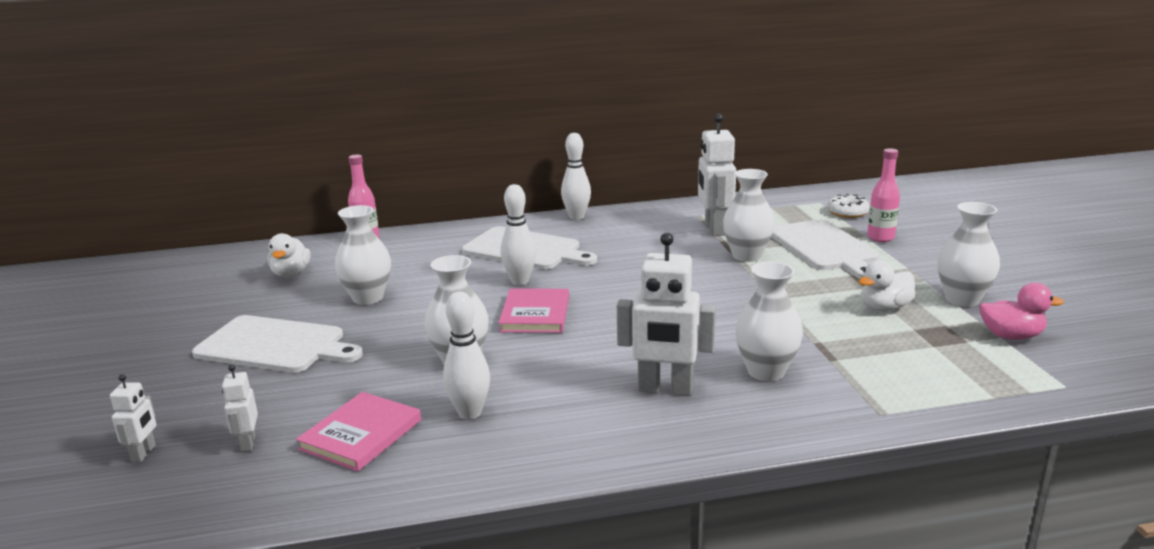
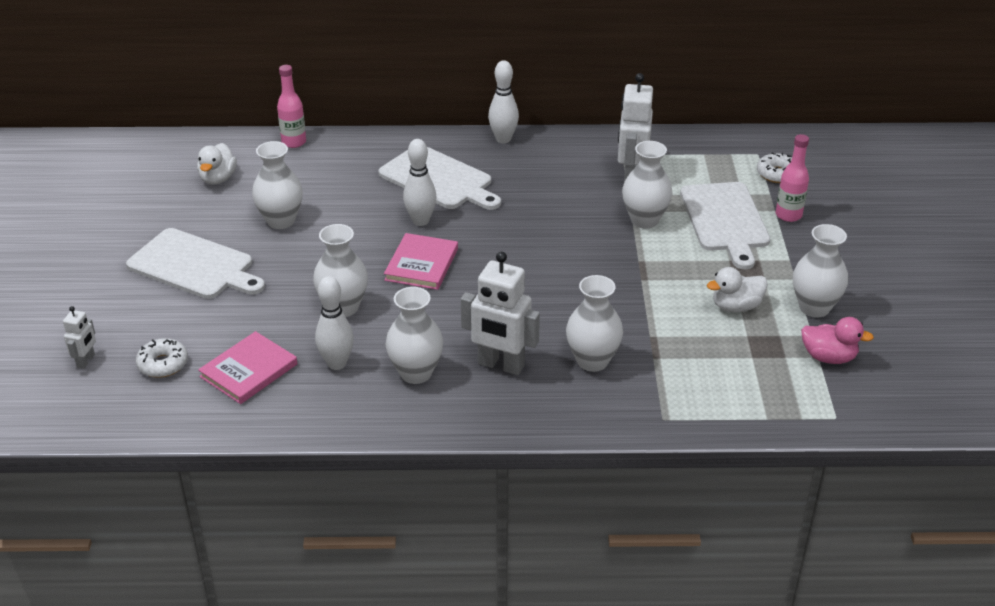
camera: 10 degrees right, 15 degrees up
white robot [222,364,258,452] -> white donut [136,338,188,378]
none -> white vase [386,287,443,384]

